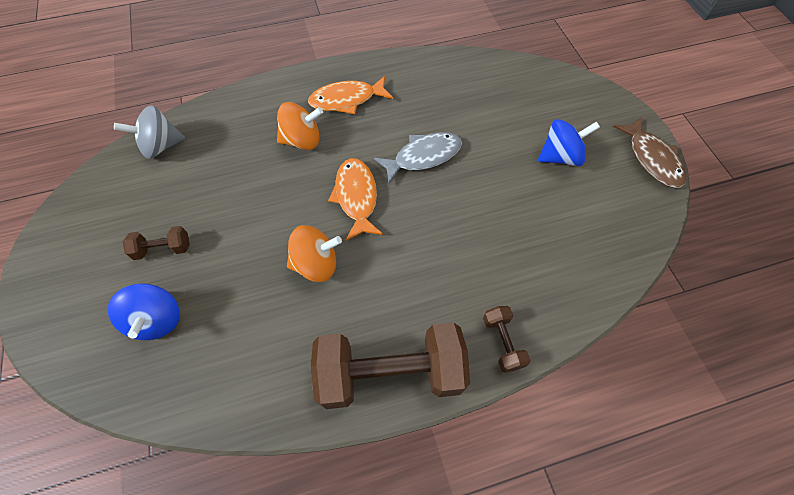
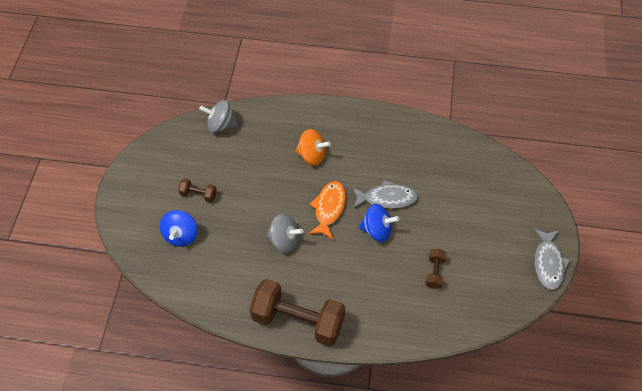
camera: 25 degrees right, 5 degrees down
orange spinning top [287,225,342,282] -> grey spinning top [266,214,303,253]
orange fish [308,76,393,114] -> none
brown dumbbell [483,306,531,372] -> brown dumbbell moved to [425,249,447,289]
blue spinning top [538,119,600,166] -> blue spinning top moved to [359,204,399,242]
brown fish [613,116,687,188] -> grey fish [534,228,571,290]

